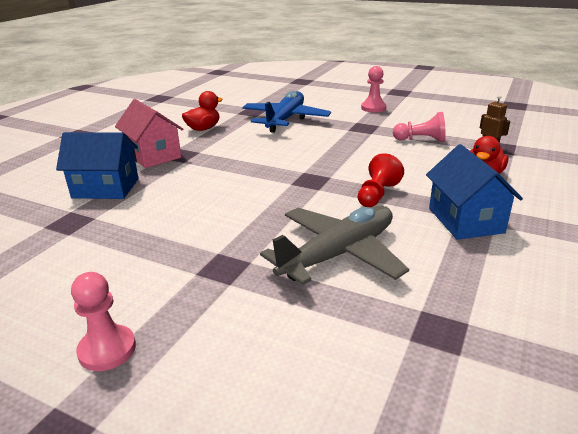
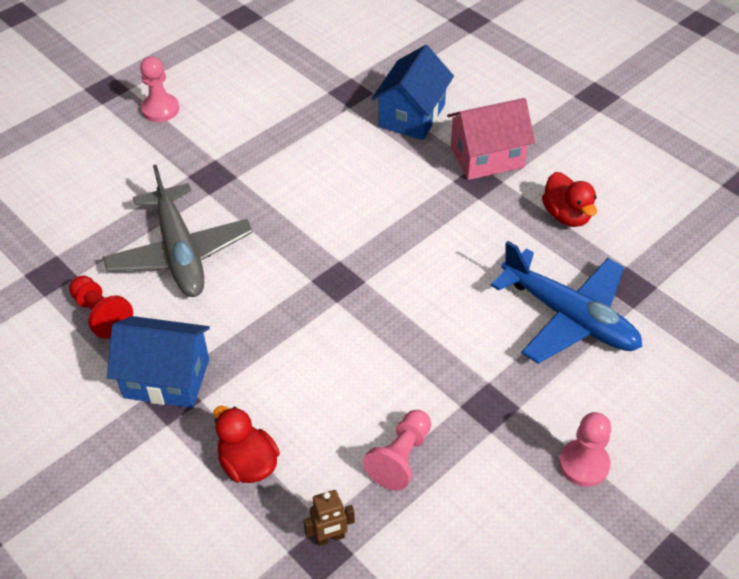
camera: 110 degrees right, 20 degrees up
red pawn [358,153,404,207] -> red pawn moved to [69,275,133,339]

